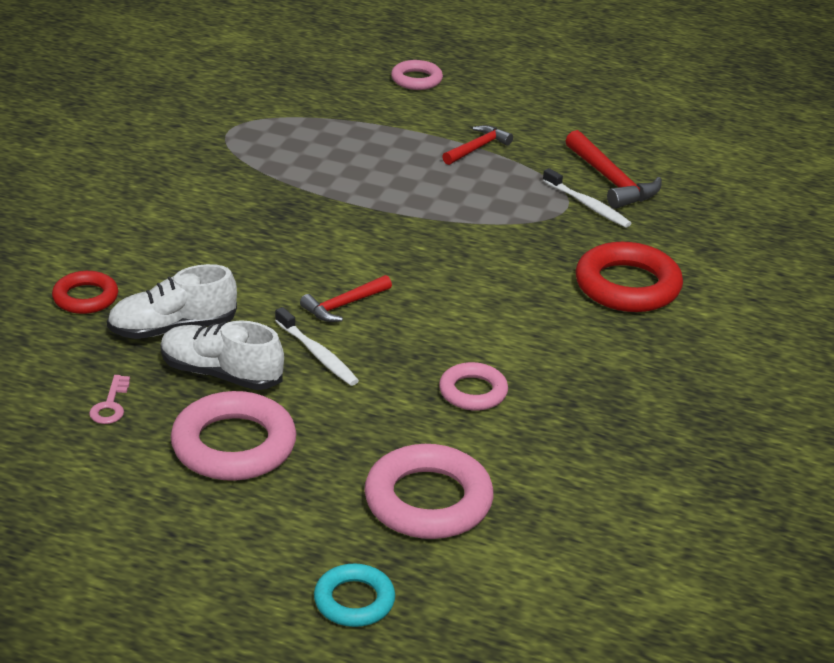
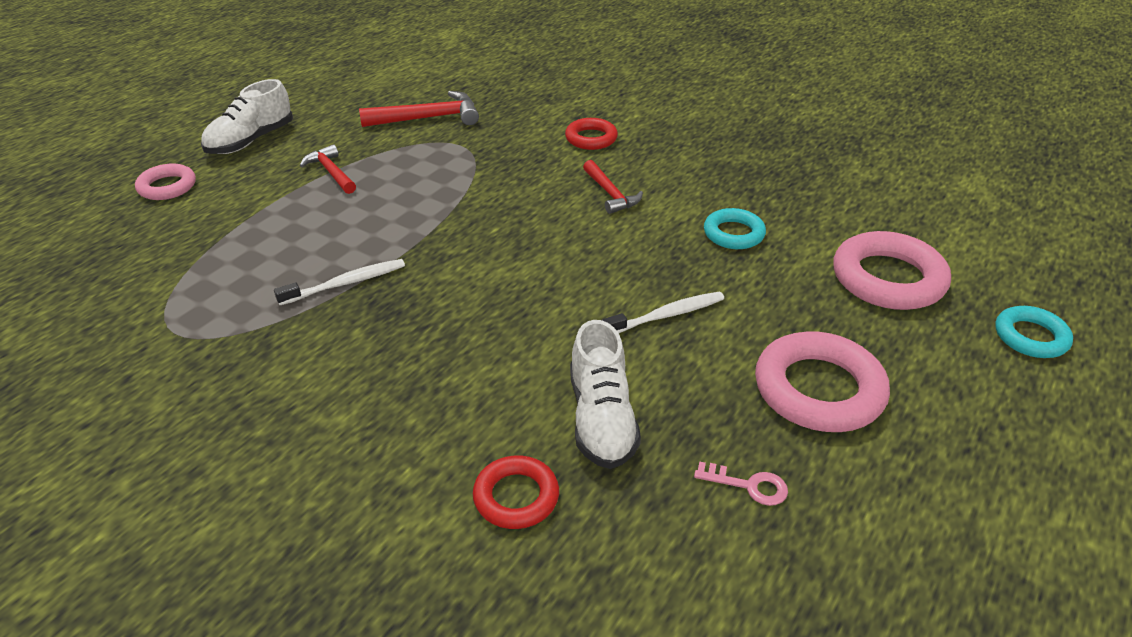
camera: 75 degrees left, 5 degrees up
white shoe [160,320,284,390] -> white shoe moved to [201,79,293,154]
red hammer [300,275,392,322] -> red hammer moved to [583,160,643,214]
pink ring [439,362,508,411] -> turquoise ring [704,208,766,249]
white toothbrush [543,168,631,228] -> white toothbrush moved to [274,259,405,305]
red ring [575,242,683,312] -> red ring [565,118,618,150], size x0.59

